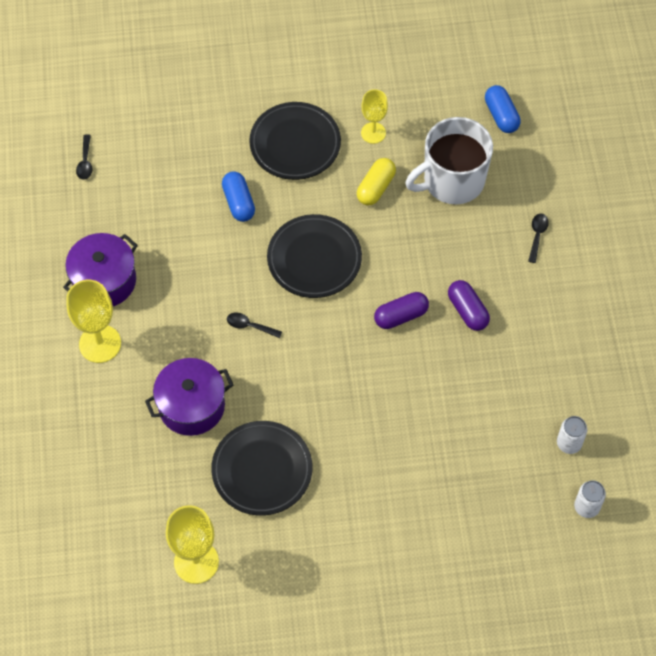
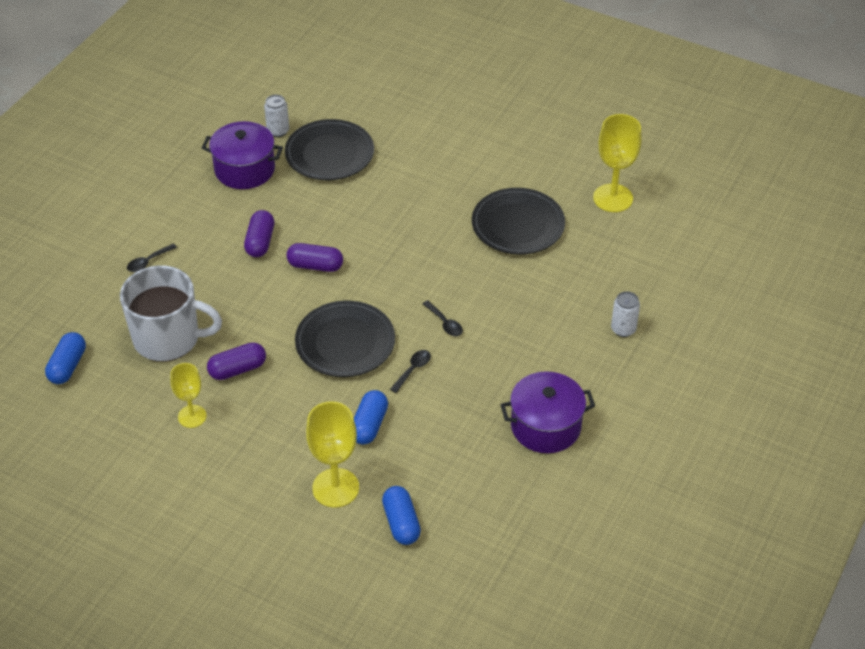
camera: 145 degrees left, 15 degrees down
yellow goblet [66,280,121,363] -> yellow goblet moved to [306,401,359,508]
black spoon [76,134,92,180] -> black spoon moved to [390,350,431,393]
purple pot [145,358,233,436] -> purple pot moved to [202,121,283,189]
black plate [249,102,341,180] -> black plate moved to [285,119,374,180]
yellow capsule [357,158,396,205] -> purple capsule [207,342,266,380]
white can [574,480,606,518] -> white can moved to [611,291,640,337]
none -> blue capsule [382,486,421,545]

